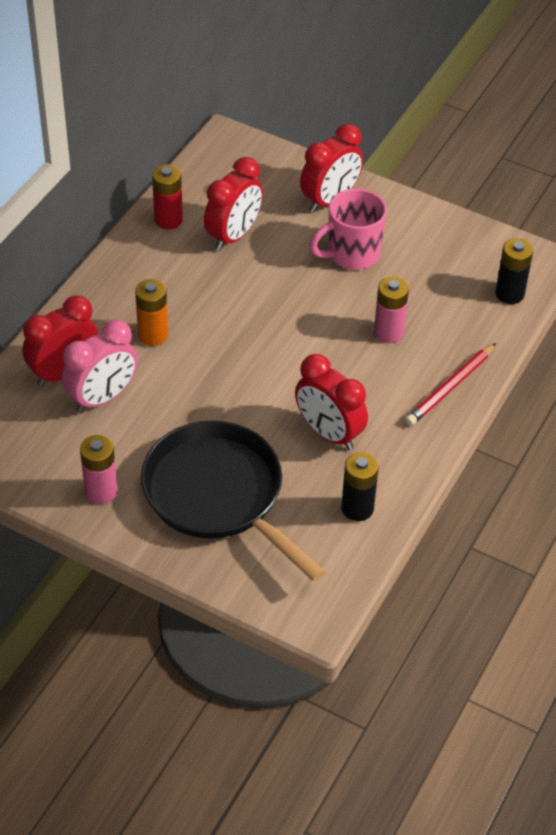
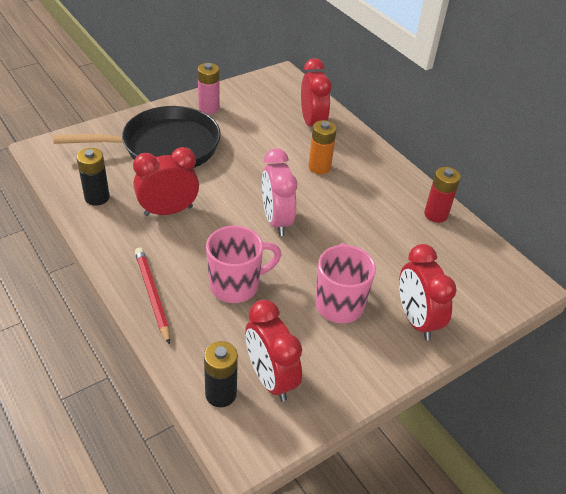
camera: 115 degrees right, 5 degrees down
pink clock [62,320,138,412] -> pink clock moved to [262,148,297,236]
red clock [204,157,263,251] -> red clock moved to [245,300,302,402]
pink battery [374,277,409,343] -> pink mug [206,226,282,303]

